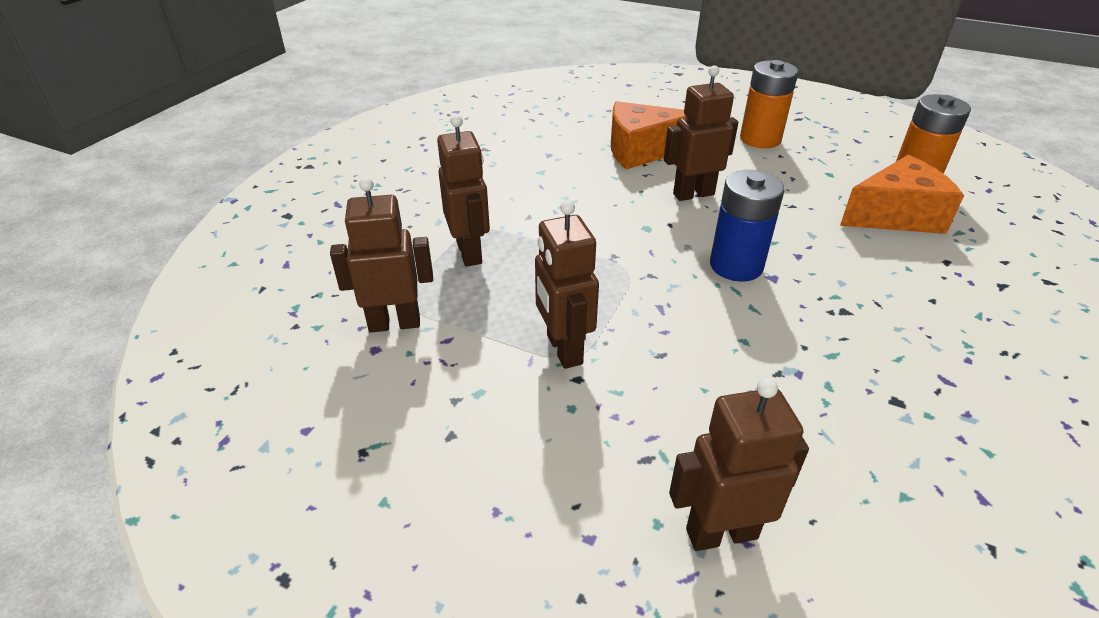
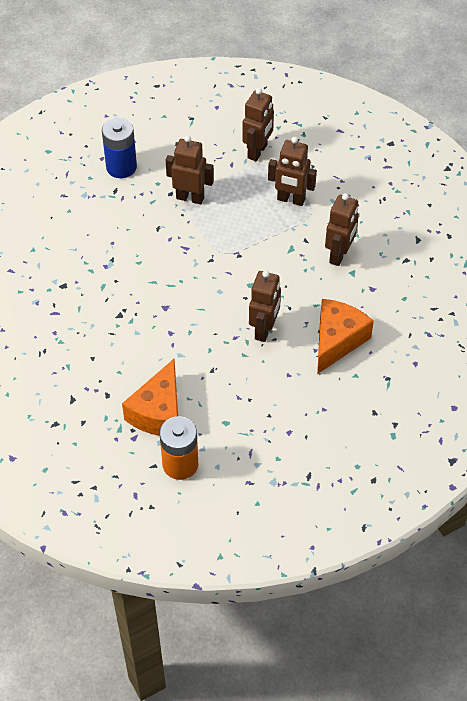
camera: 125 degrees right, 15 degrees up
brown robot [669,378,809,551] -> brown robot moved to [325,193,359,266]
blue battery [710,170,785,282] -> blue battery moved to [102,118,137,178]
orange battery [740,60,798,148] -> none

